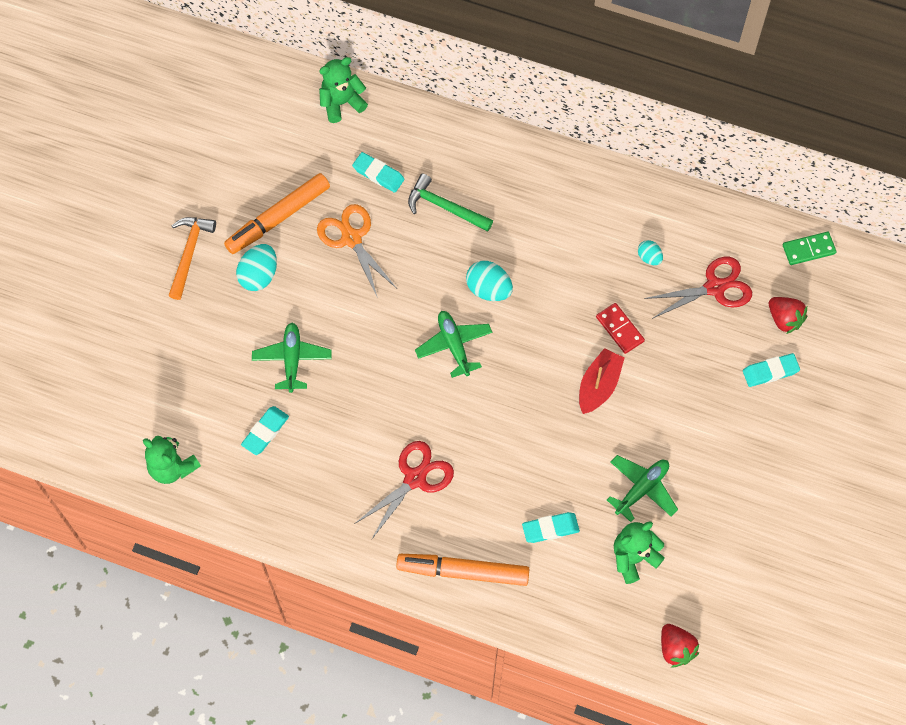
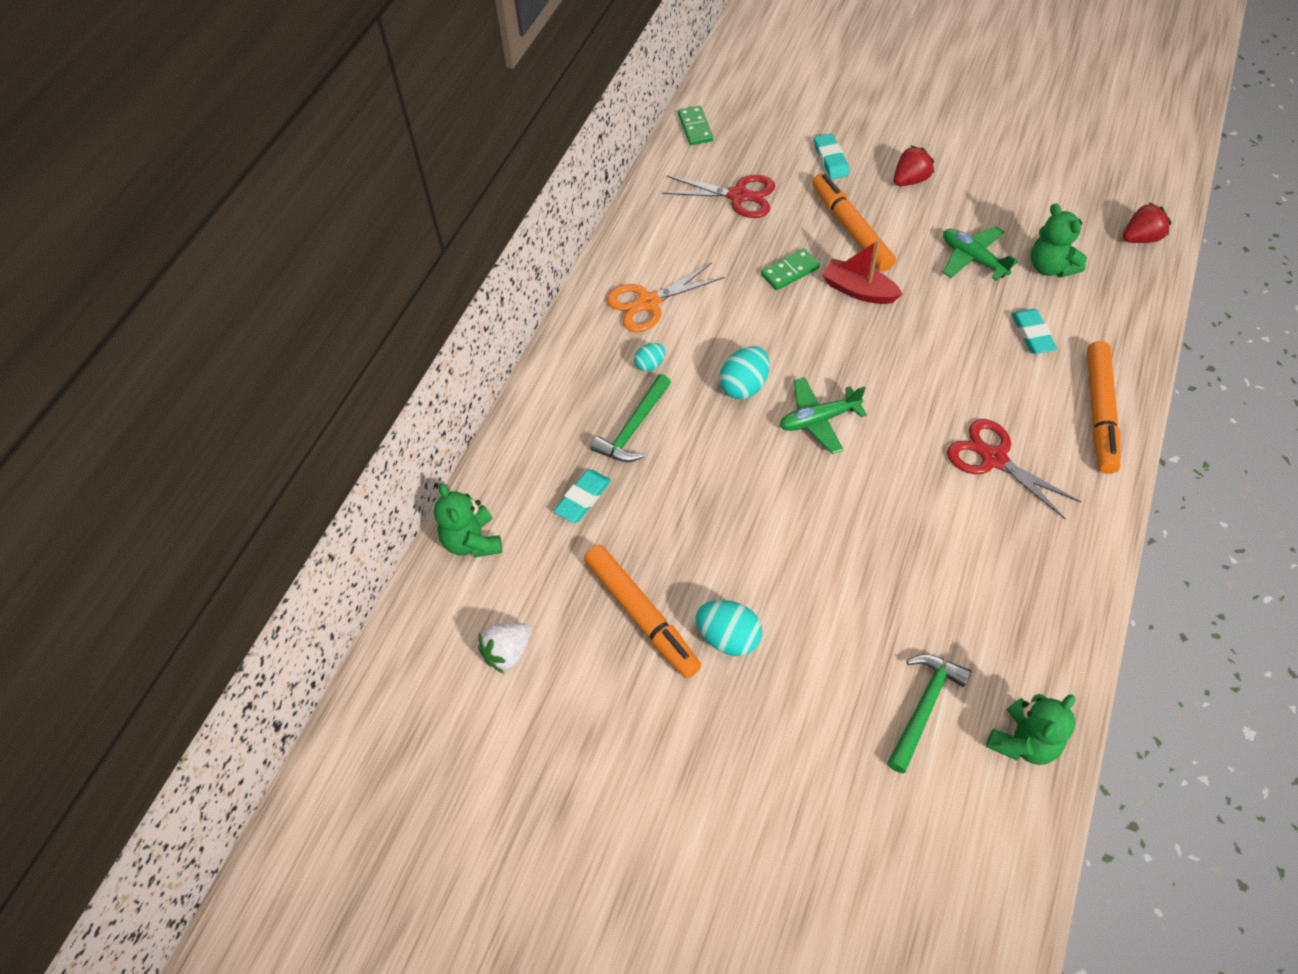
camera: 85 degrees left, 10 degrees down
orange hammer [168,217,216,300] -> none
turquoise eraser [241,406,289,455] -> none
green plane [252,323,332,393] -> none
orange scissors [317,204,396,298] -> orange scissors moved to [607,263,725,332]
red domino [596,303,645,354] -> green domino [761,249,820,290]
turquoise egg [638,240,663,265] -> turquoise egg moved to [634,343,665,372]
red scissors [644,257,752,319] -> red scissors turned 120 degrees clockwise [662,175,775,218]
red strawberry [769,297,807,334] -> red strawberry moved to [894,145,934,186]
none -> white strawberry [478,623,532,674]
none -> orange marker [812,173,896,272]
none -> green hammer [887,654,971,773]

